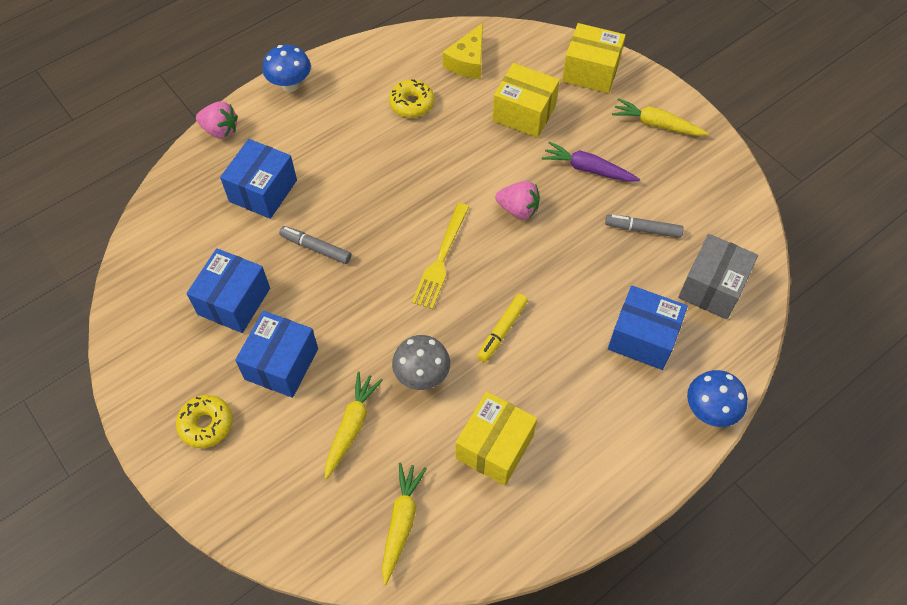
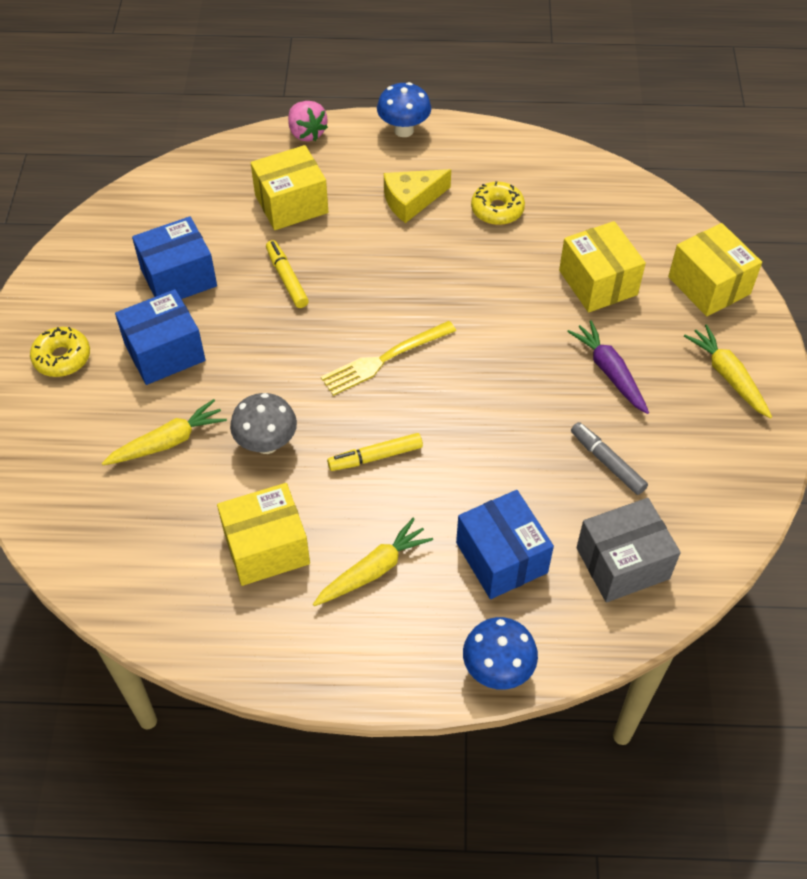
camera: 40 degrees right, 5 degrees down
blue box [220,139,297,219] -> yellow box [251,145,328,230]
grey marker [279,226,351,264] -> yellow marker [266,240,309,308]
yellow carrot [382,462,427,585] -> yellow carrot moved to [313,518,433,606]
yellow cheese [443,23,483,79] -> yellow cheese moved to [384,169,451,223]
pink strawberry [495,181,540,220] -> none

